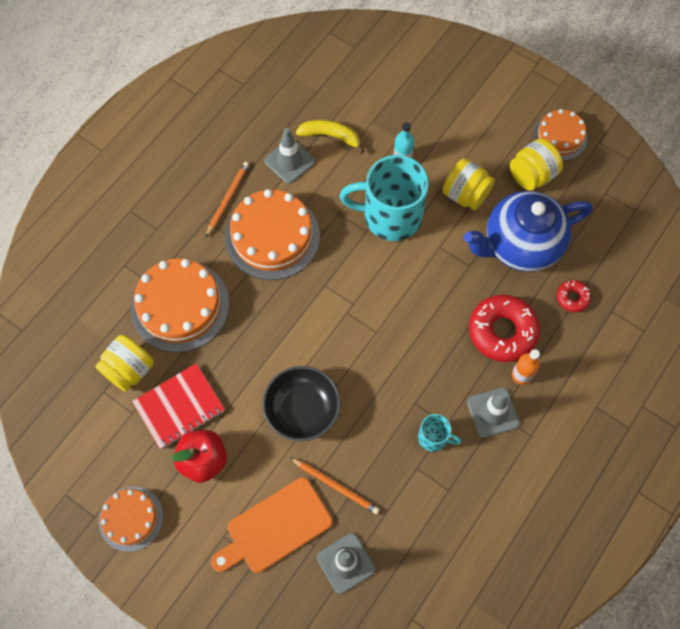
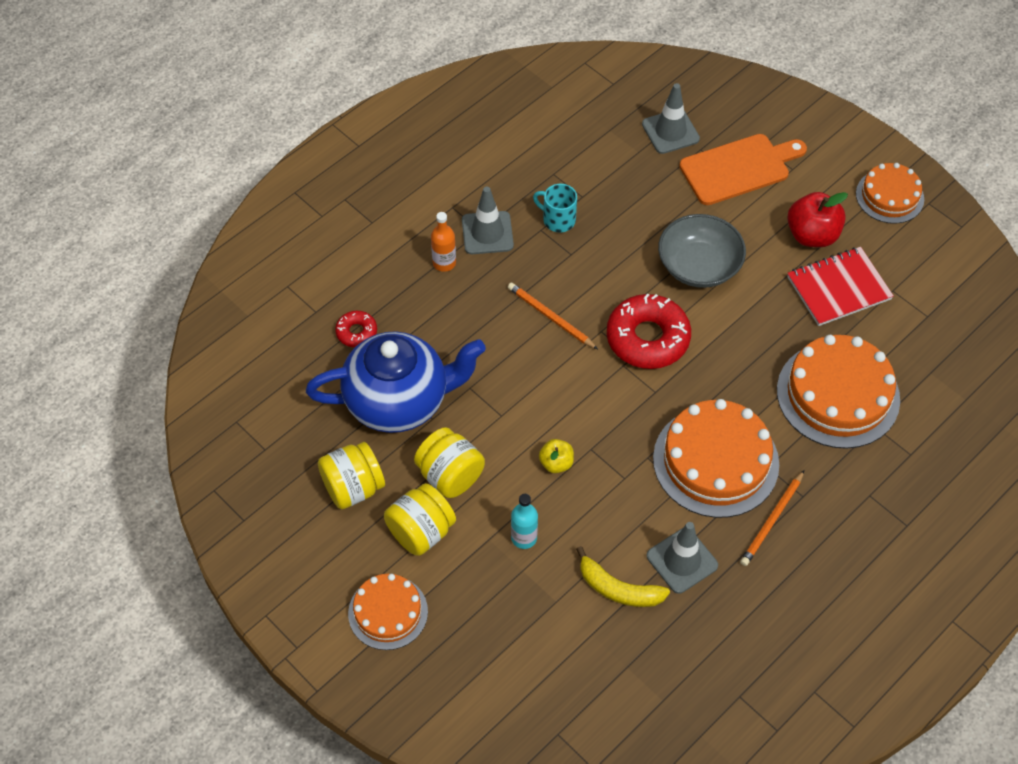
camera: 170 degrees left, 10 degrees down
yellow jar [95,335,154,392] -> yellow jar moved to [384,483,456,556]
black bowl [262,366,341,441] -> grey bowl [658,214,746,288]
orange pencil [290,458,380,514] -> orange pencil moved to [508,283,598,349]
turquoise mug [340,155,429,241] -> yellow apple [539,439,574,473]
red donut [469,295,540,362] -> red donut moved to [607,294,691,369]
orange cake [533,109,588,161] -> orange cake moved to [348,574,428,650]

